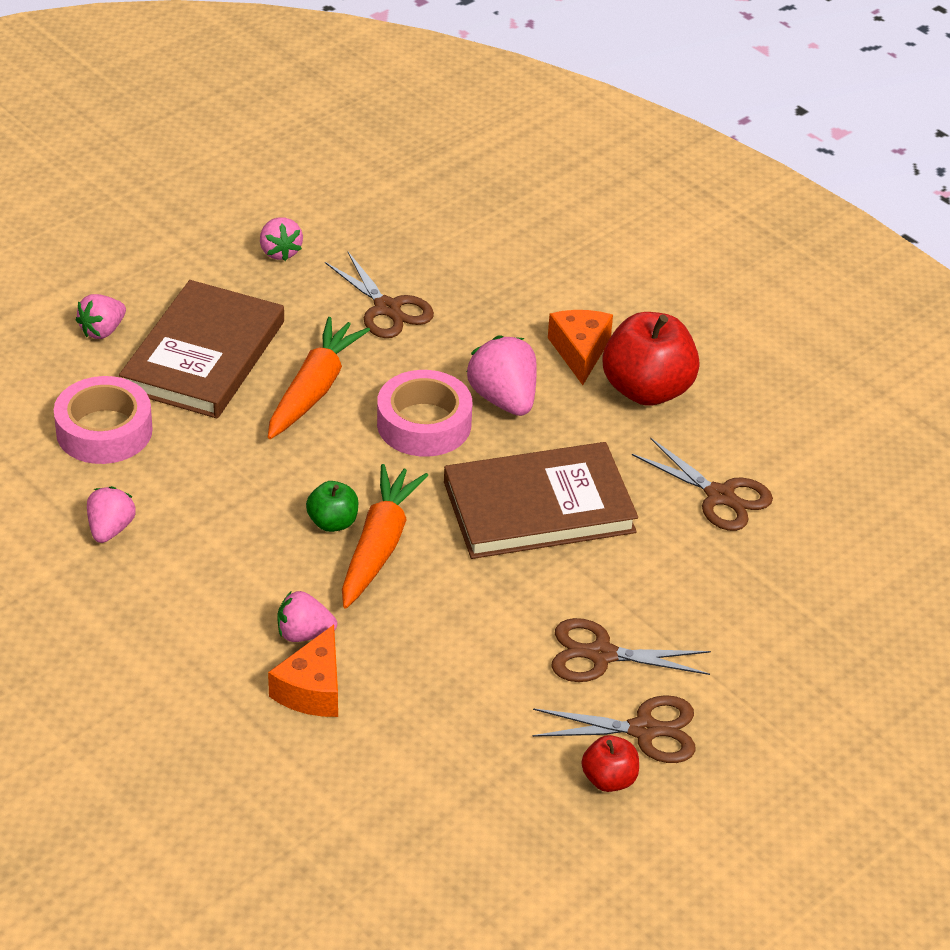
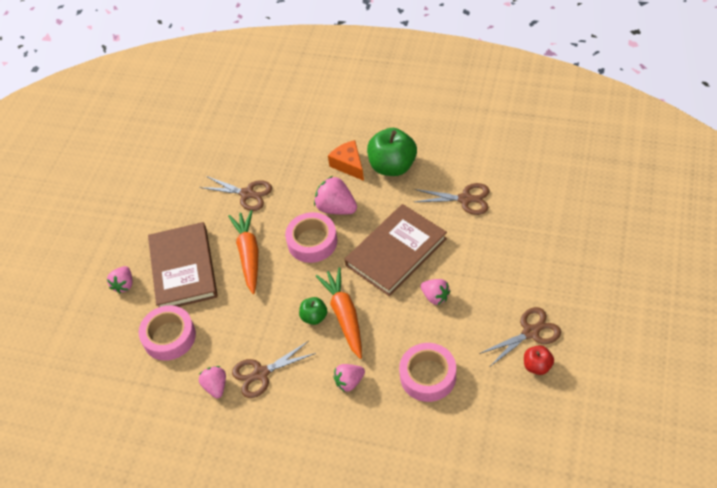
camera: 25 degrees left, 10 degrees up
pink strawberry [260,217,303,261] -> pink strawberry moved to [421,279,450,305]
orange cheese [268,625,338,717] -> none
brown scissors [551,618,711,682] -> brown scissors moved to [232,341,316,398]
red apple [603,312,700,406] -> green apple [367,128,417,176]
none -> pink tape [399,343,456,402]

